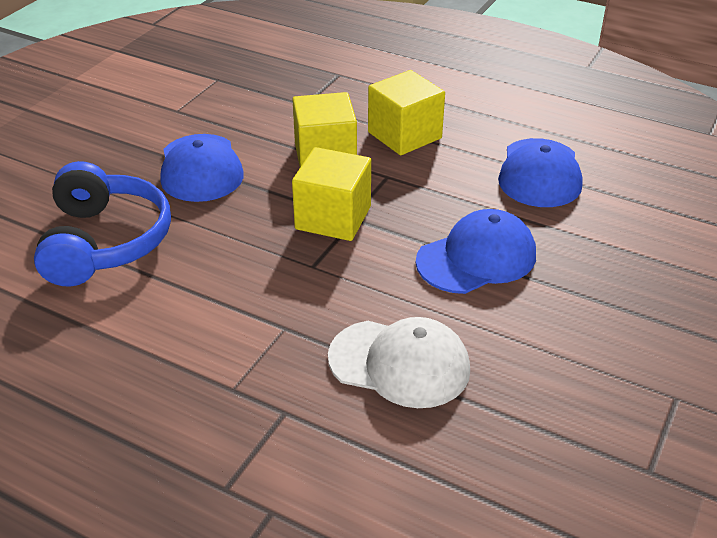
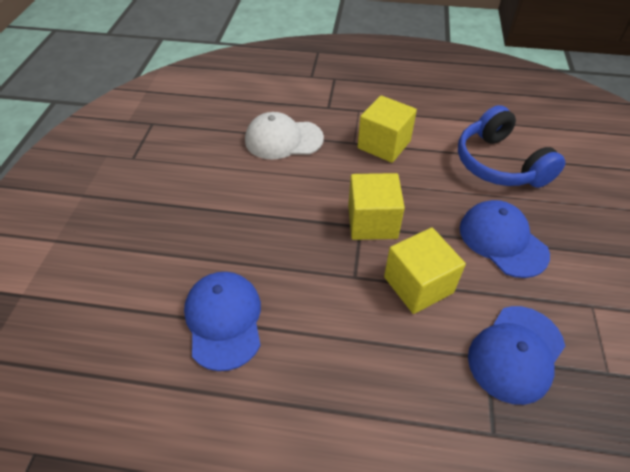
camera: 160 degrees right, 10 degrees up
yellow cube [368,70,445,155] -> yellow cube moved to [358,95,417,163]
blue cap [416,209,536,294] -> blue cap moved to [468,306,565,405]

